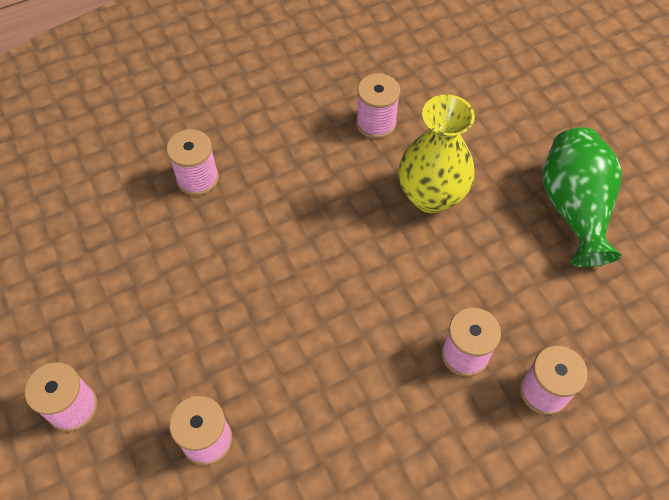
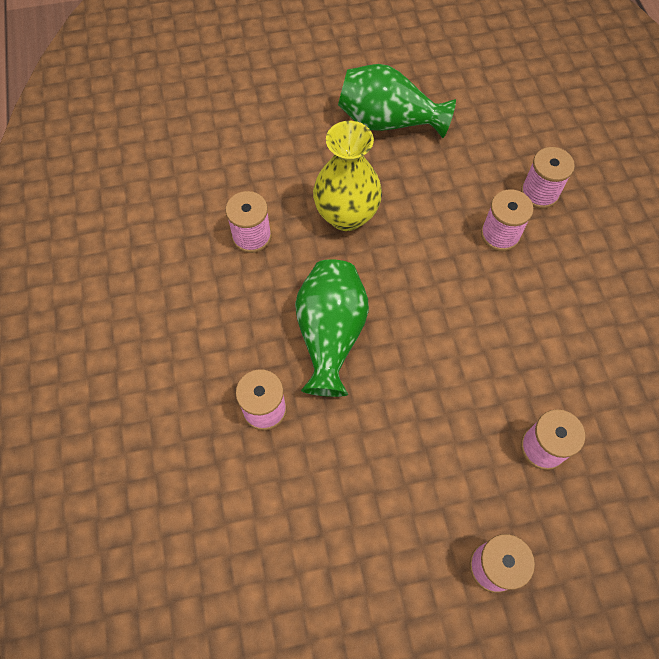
camera: 75 degrees left, 5 degrees up
none -> green vase [295,259,369,397]

